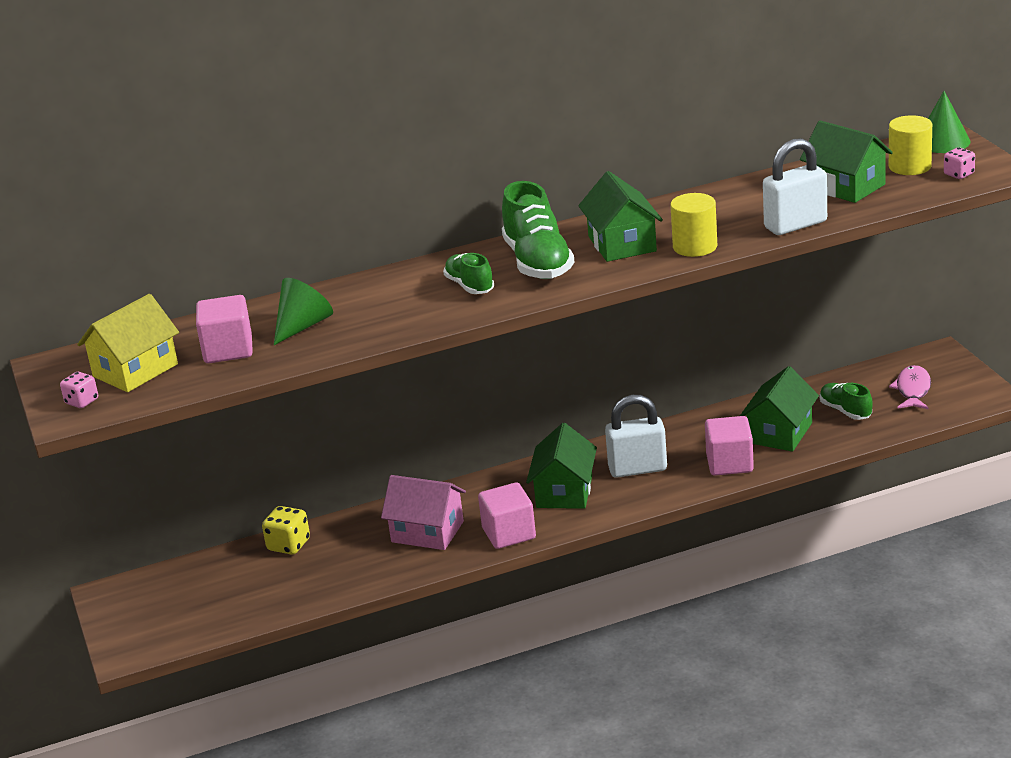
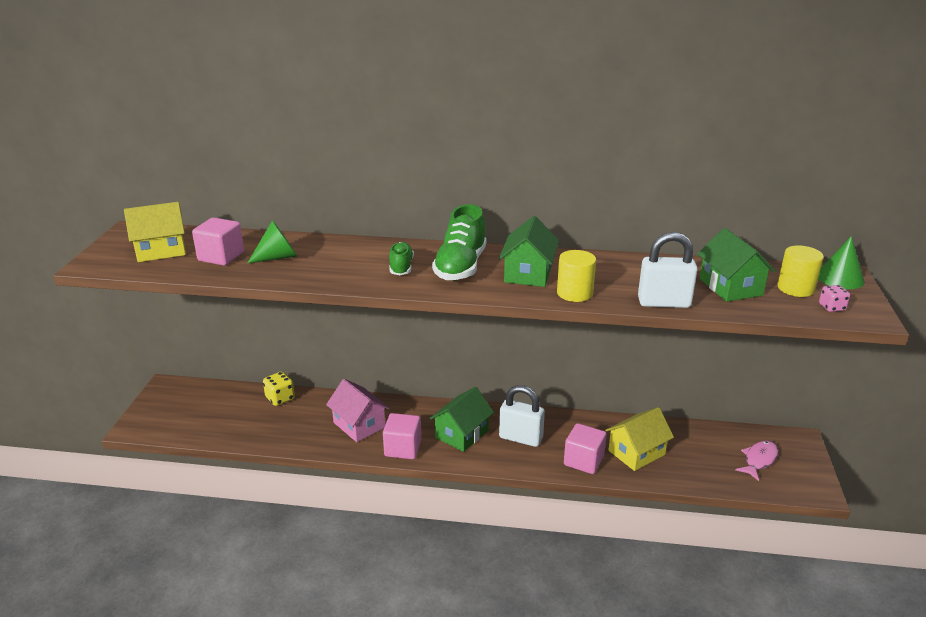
camera: 25 degrees right, 0 degrees up
pink dice [60,372,98,408] -> none
green house [740,366,819,452] -> yellow house [605,407,674,471]
green shoe [820,383,873,420] -> none

